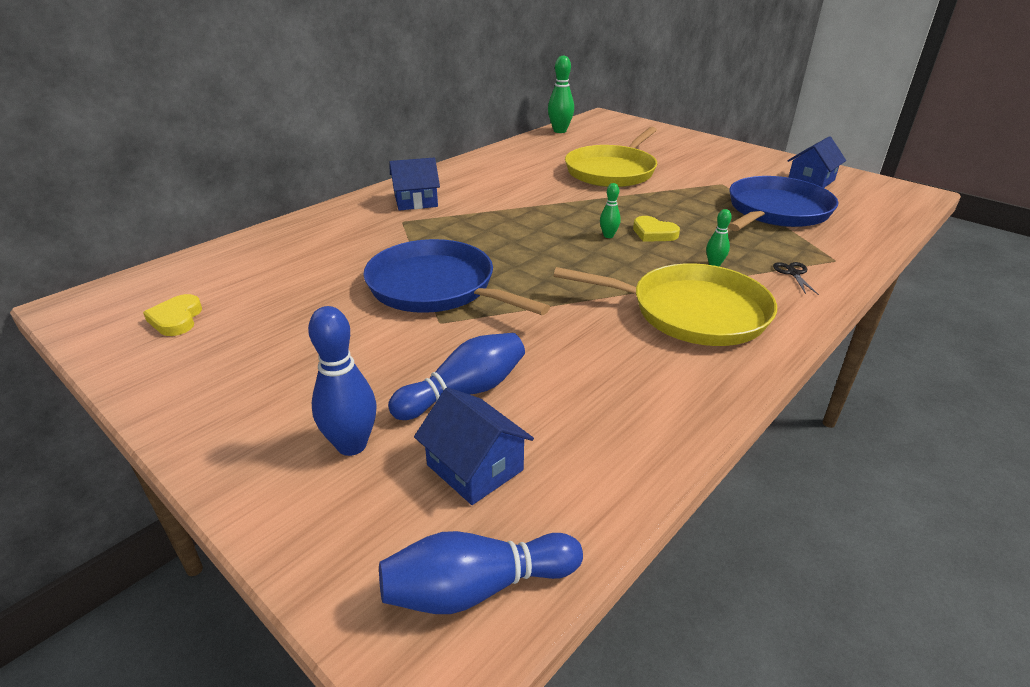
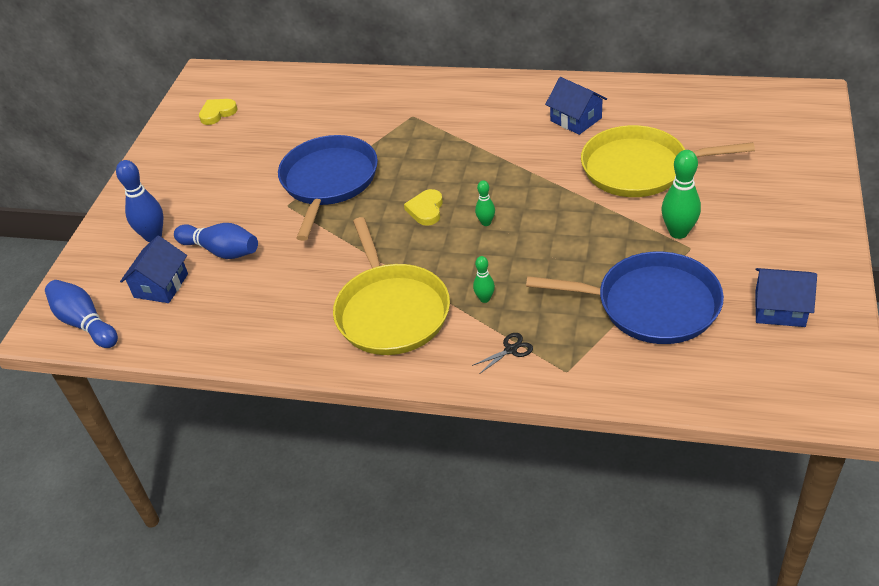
camera: 65 degrees right, 10 degrees up
blue house [389,158,440,211] -> blue house moved to [545,77,607,135]
green bowling pin [548,55,574,133] -> green bowling pin moved to [662,150,701,239]
yellow heart [633,216,680,242] -> yellow heart moved to [404,189,443,226]

